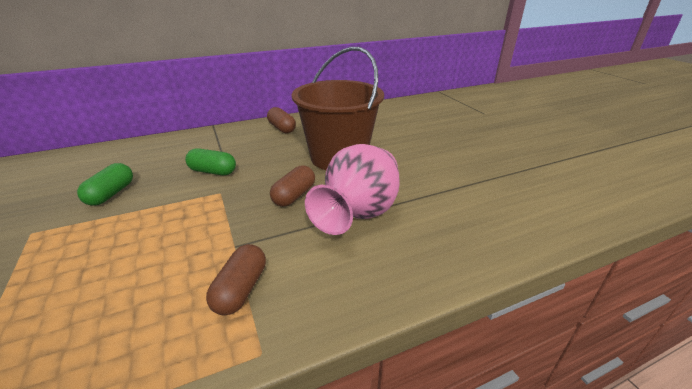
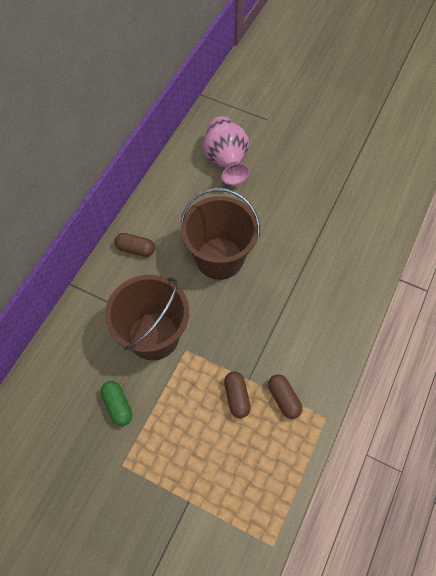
camera: 40 degrees left, 30 degrees up
green capsule [185,148,236,175] -> brown bucket [105,275,189,360]
brown capsule [270,165,315,207] -> brown capsule moved to [224,371,251,418]
pink vase [305,144,400,235] -> pink vase moved to [204,116,250,185]

